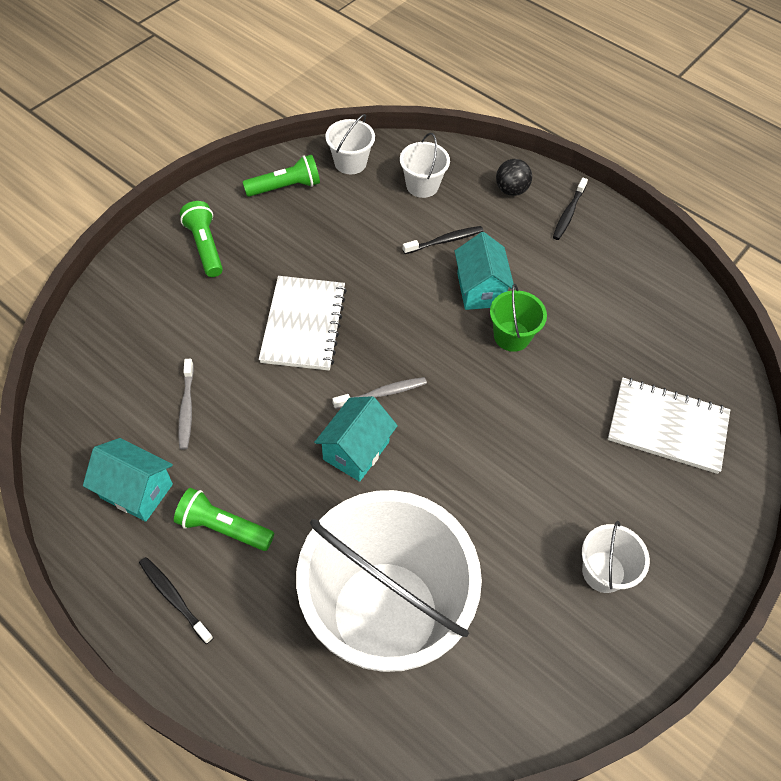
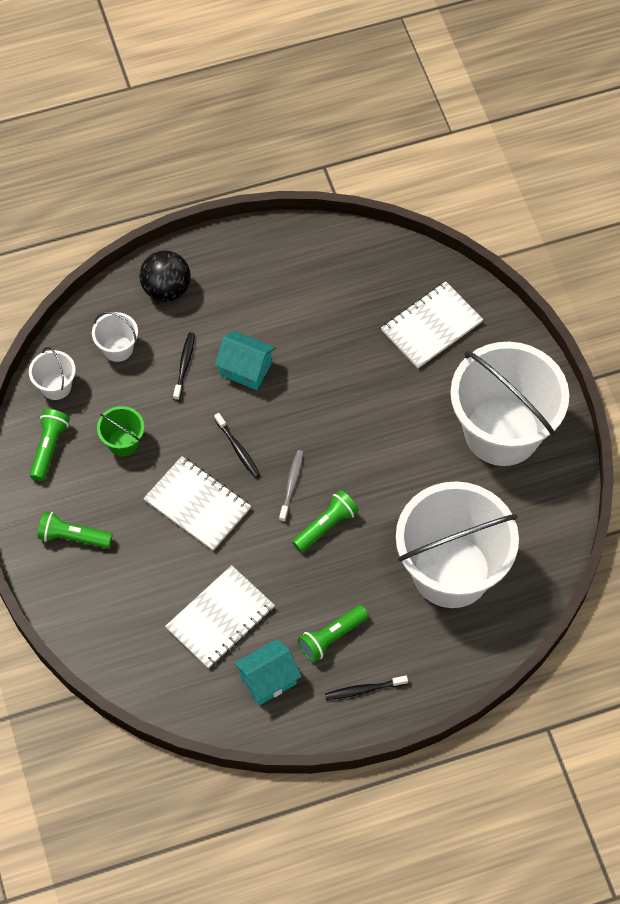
camera: 55 degrees left, 5 degrees up
grey toothbrush [178,359,194,450] -> white notebook [165,565,275,669]
turquoise house [314,396,398,482] -> green flashlight [292,490,359,552]
green bucket [490,284,547,352] -> green bucket moved to [97,406,144,456]
black ball [496,159,532,196] -> black ball [139,250,191,302], size x1.55
black toothbrush [553,177,588,240] -> black toothbrush moved to [214,413,260,478]
white bucket [582,521,650,593] -> white bucket [450,342,569,466], size x2.45

